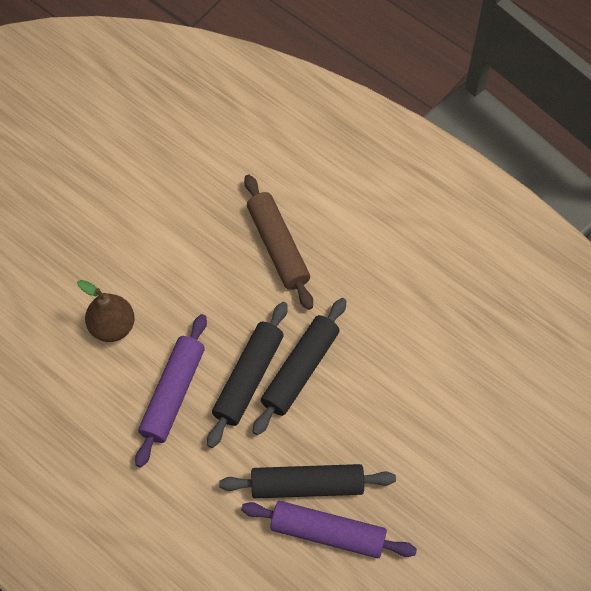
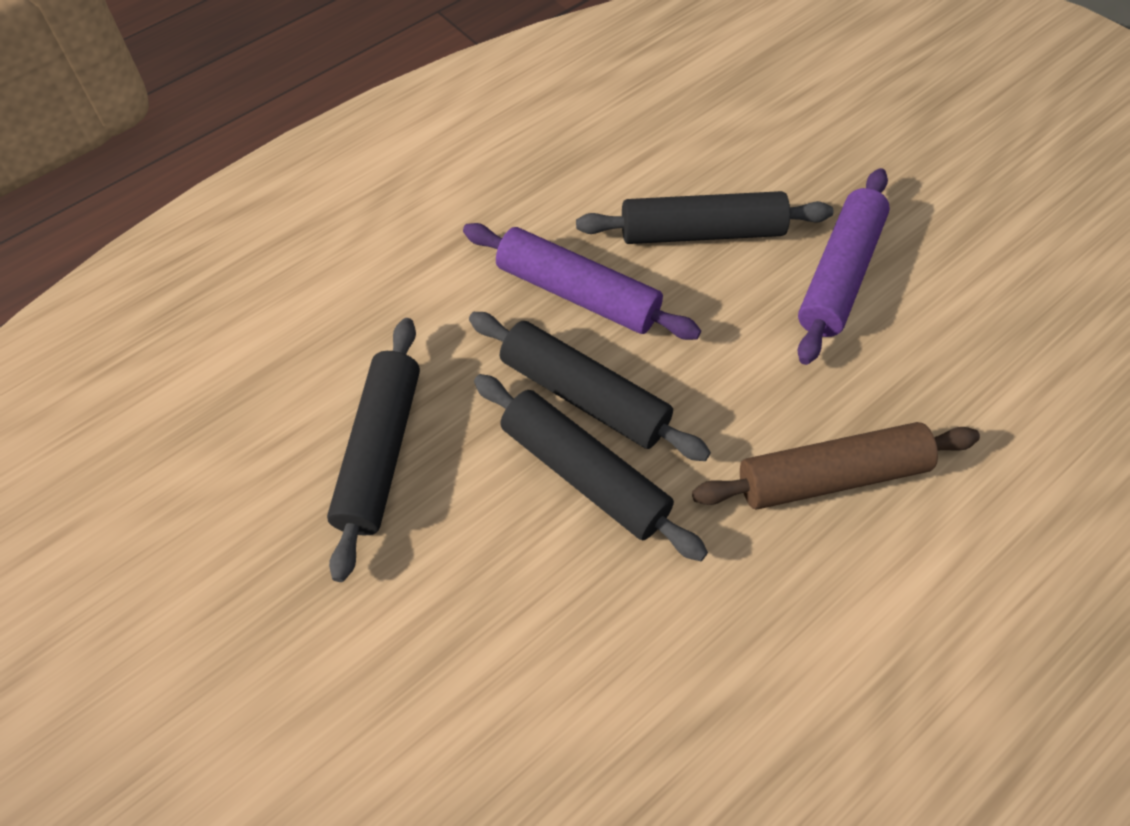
camera: 100 degrees right, 5 degrees down
brown pear [77,280,135,342] -> black rolling pin [576,191,833,244]
purple rolling pin [241,501,417,558] -> purple rolling pin moved to [797,168,890,365]

